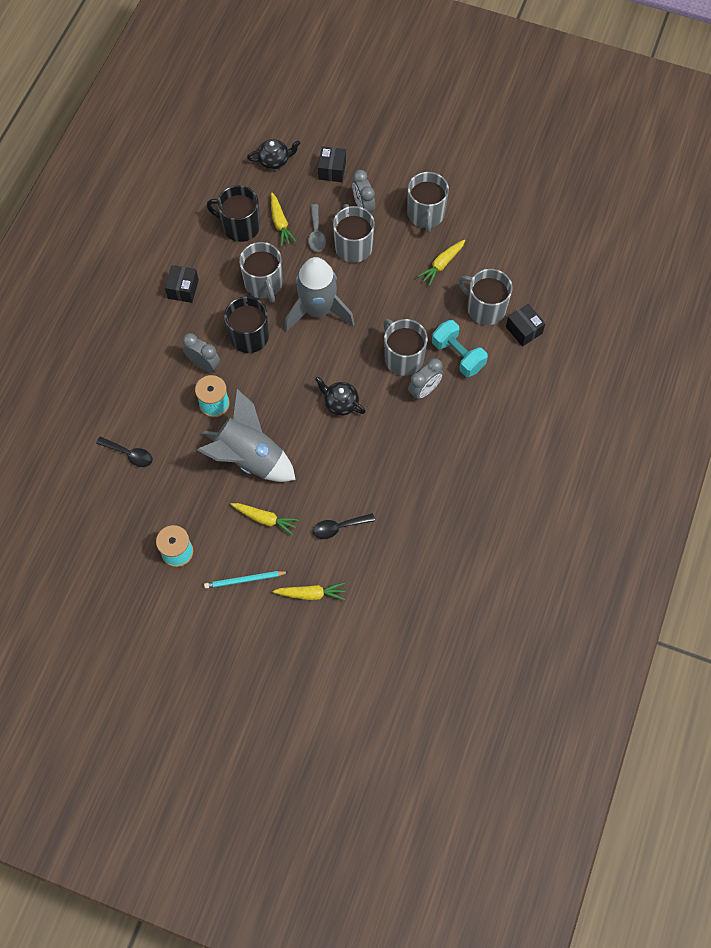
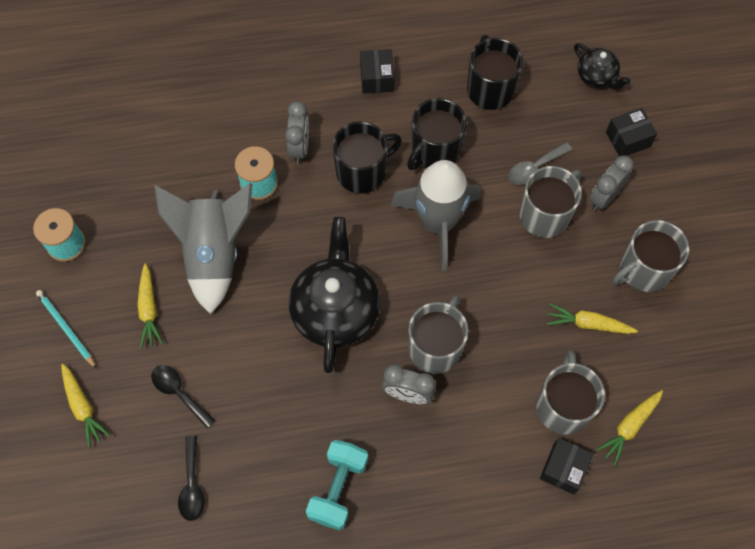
camera: 60 degrees right, 0 degrees up
black spoon [96,436,153,467] -> black spoon moved to [178,436,205,521]
black box [165,265,199,303] -> black box turned 75 degrees counterclockwise [360,49,394,94]
grey mug [239,242,283,303] -> black mug [407,98,467,170]
yellow carrot [271,193,297,247] -> yellow carrot moved to [596,390,663,466]
black teapot [315,377,366,416] -> black teapot [289,217,380,373], size x1.95
turquoise dumbbell [432,320,488,377] -> turquoise dumbbell moved to [306,440,368,530]

